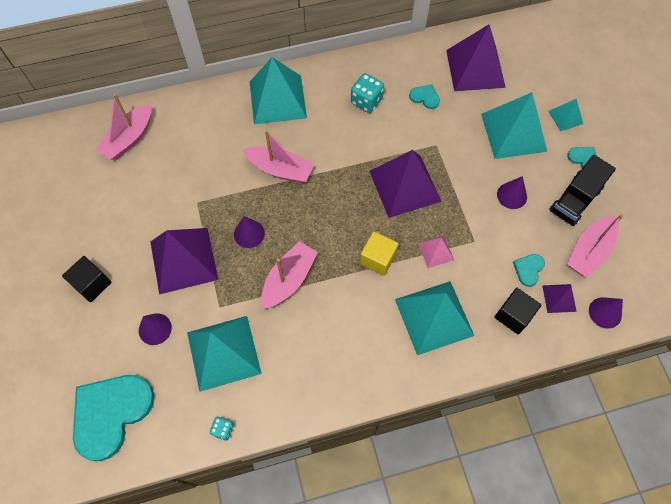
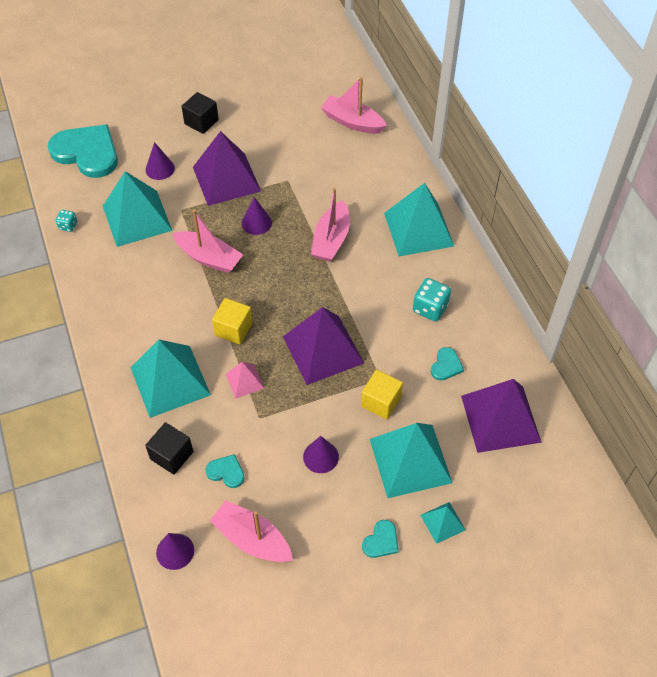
camera: 85 degrees right, 10 degrees down
purple pyramid [542,284,577,313] -> none
black truck [549,155,616,226] -> none
none -> yellow cube [361,370,403,420]

